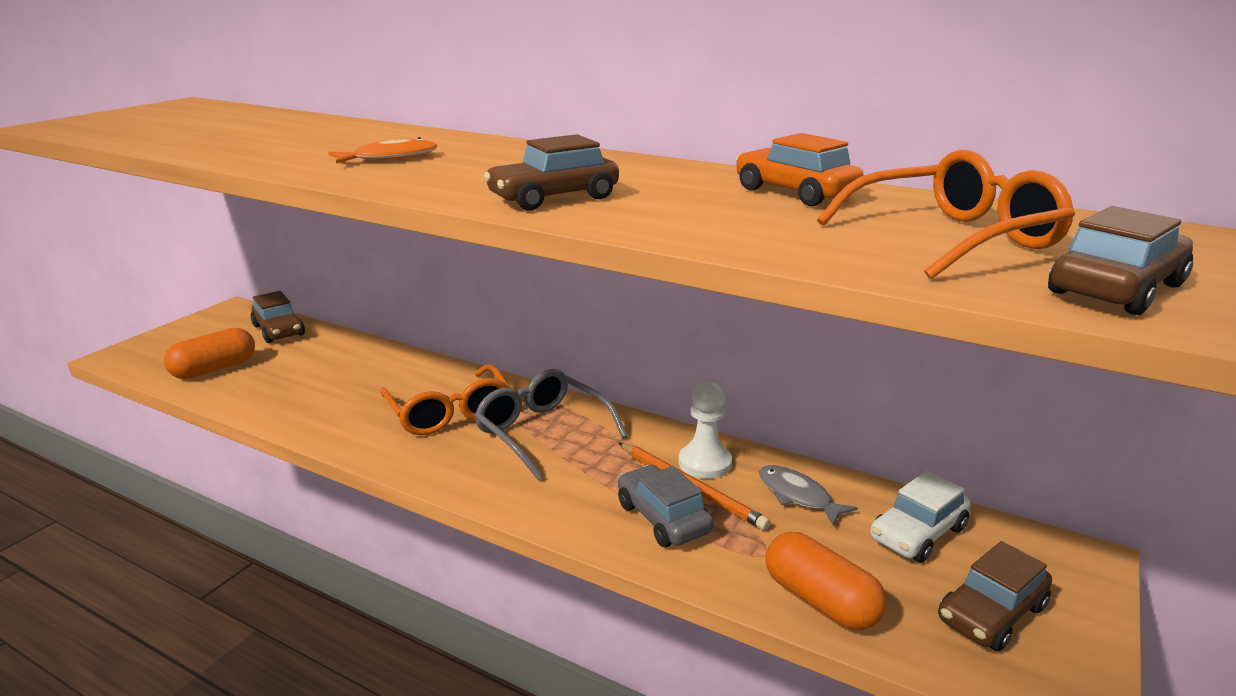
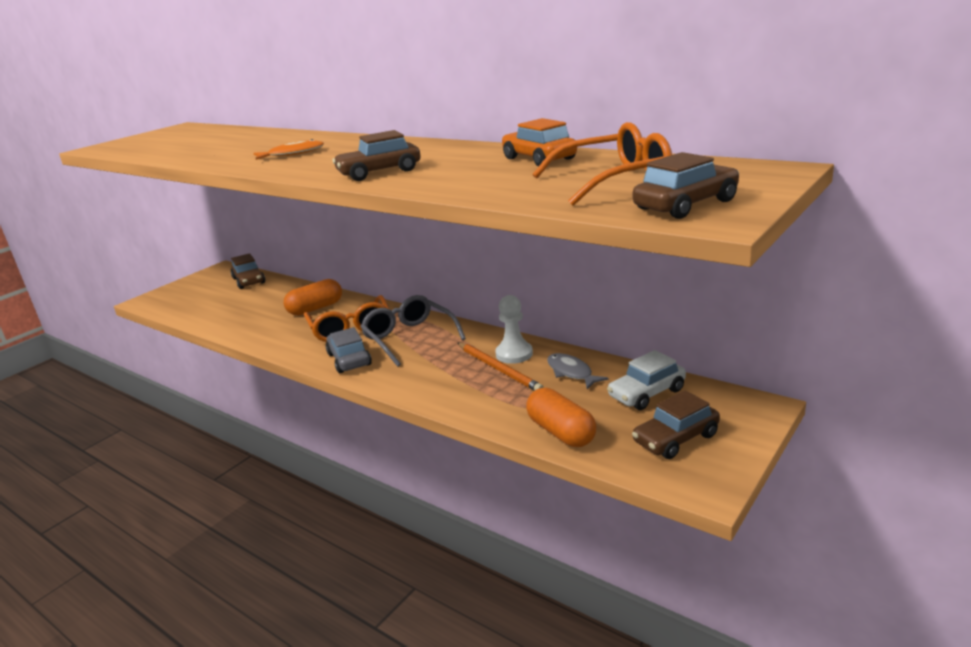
camera: 10 degrees right, 0 degrees up
orange capsule [164,328,255,379] -> orange capsule moved to [284,279,342,316]
grey car [618,465,713,547] -> grey car moved to [326,327,372,373]

